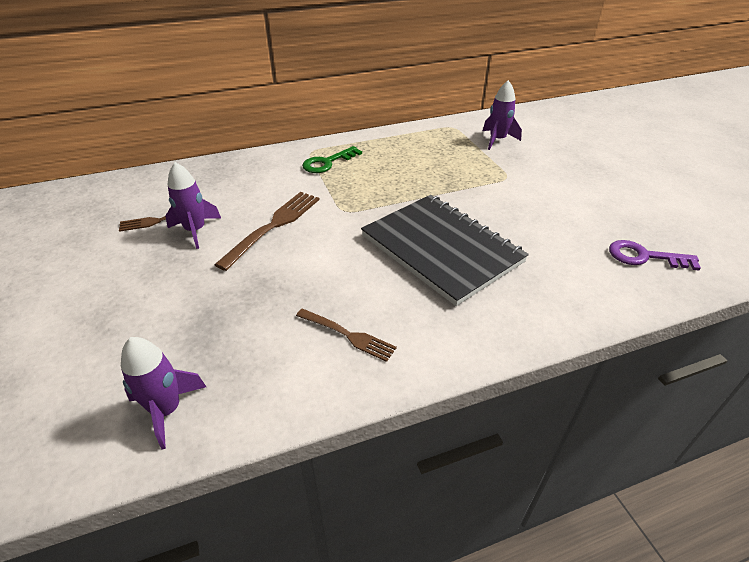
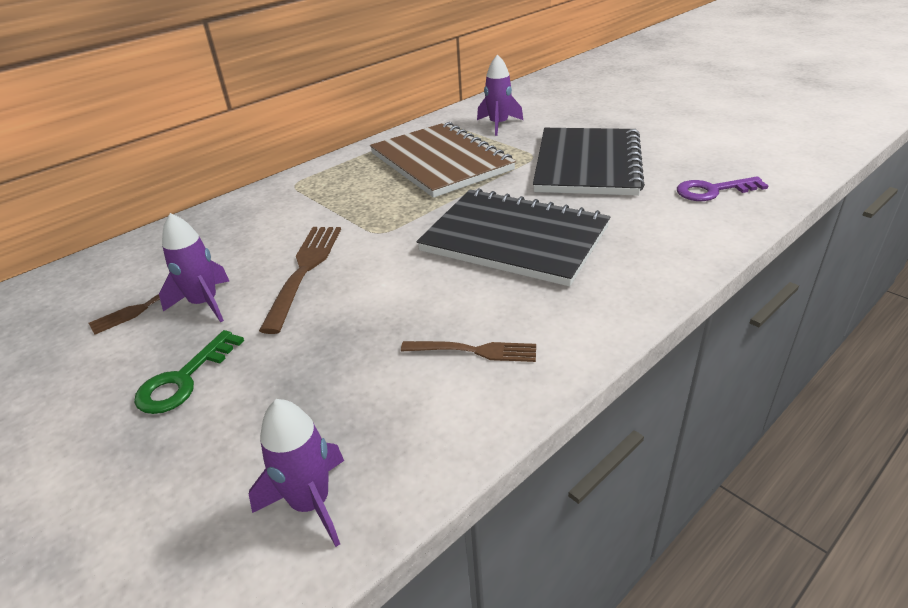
camera: 20 degrees left, 5 degrees down
green key [302,146,362,173] -> green key moved to [134,330,244,414]
none -> brown notebook [370,122,516,198]
none -> black notebook [533,128,645,196]

